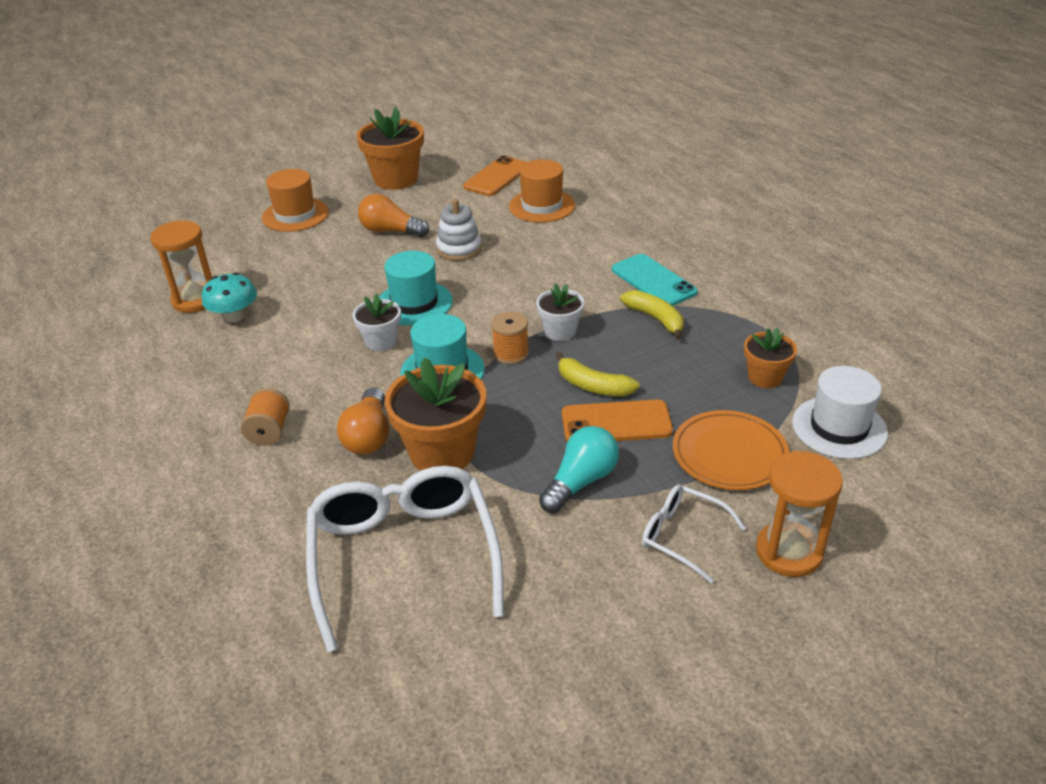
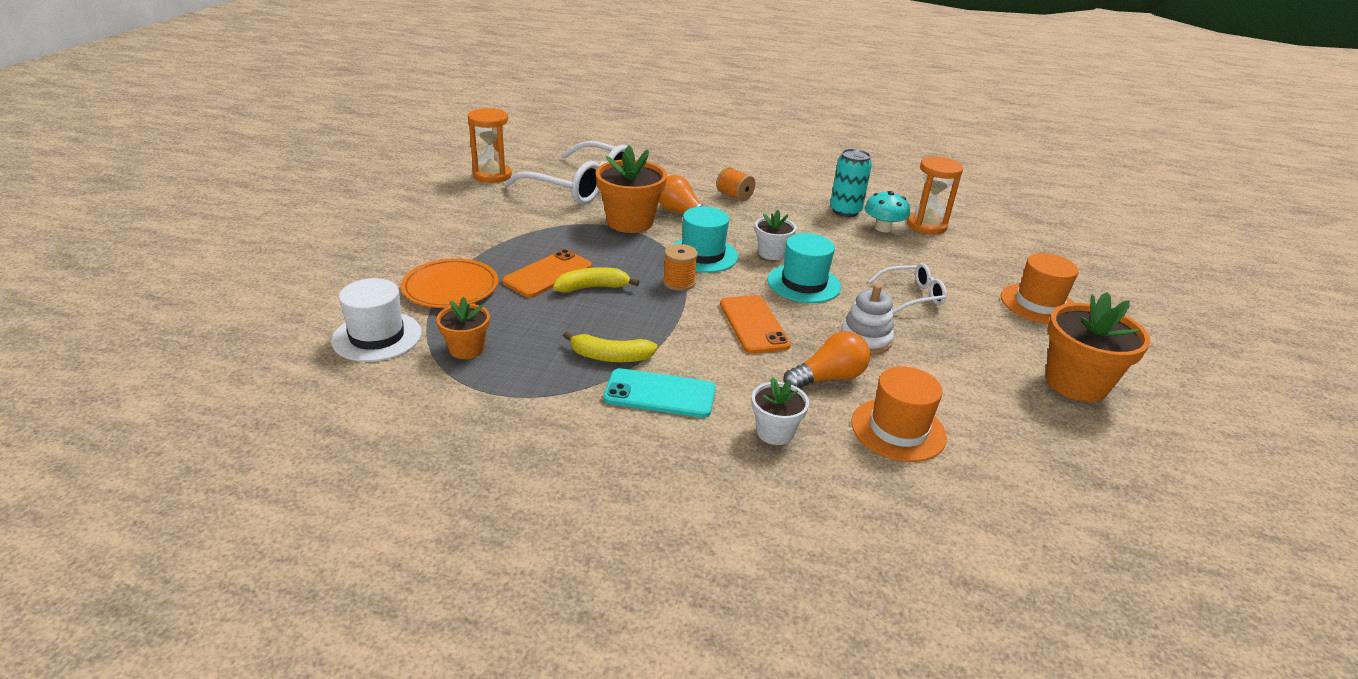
camera: 130 degrees right, 5 degrees down
orange light bulb [358,194,429,237] -> orange light bulb moved to [783,331,870,388]
orange phone [463,156,526,196] -> orange phone moved to [720,295,791,354]
white flower pot [536,283,584,341] -> white flower pot moved to [751,377,809,445]
turquoise light bulb [539,426,619,513] -> none
white glasses [642,485,746,583] -> white glasses moved to [868,263,947,314]
orange hourglass [756,451,843,577] -> orange hourglass moved to [468,108,512,183]
none -> turquoise can [830,149,872,217]

